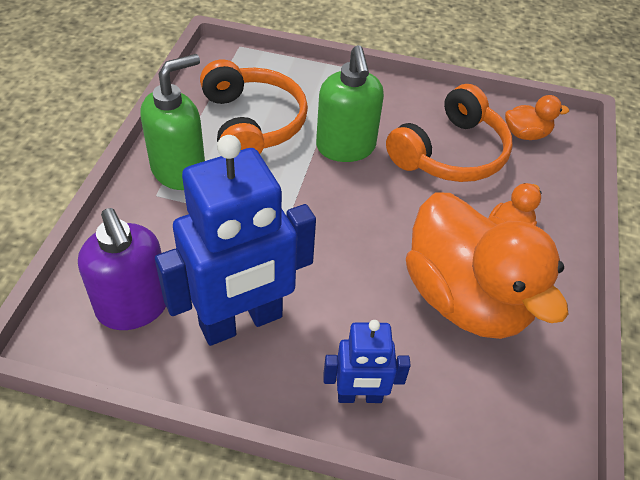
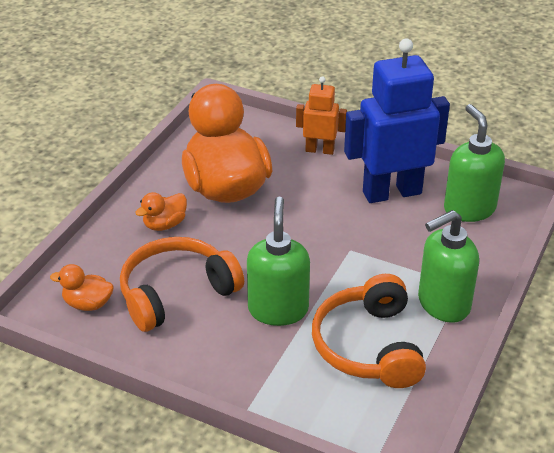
camera: 165 degrees left, 10 degrees down
purple soap dispenser [78,208,166,330] -> green soap dispenser [444,104,505,222]
blue robot [323,320,411,403] -> orange robot [296,76,347,155]

